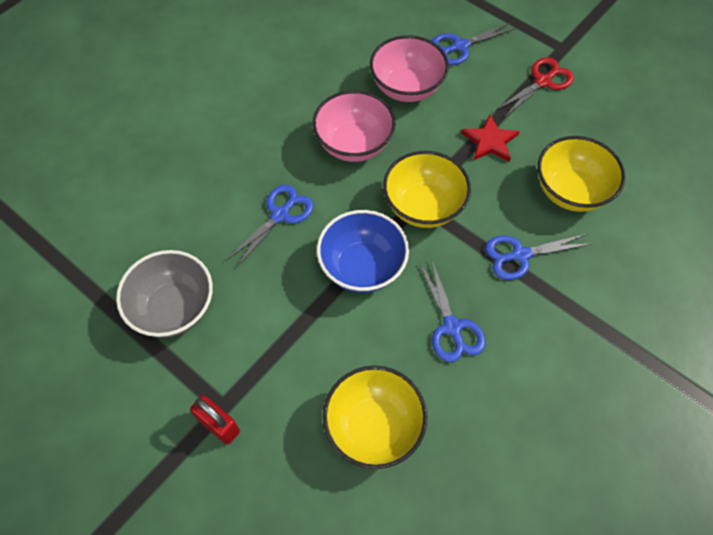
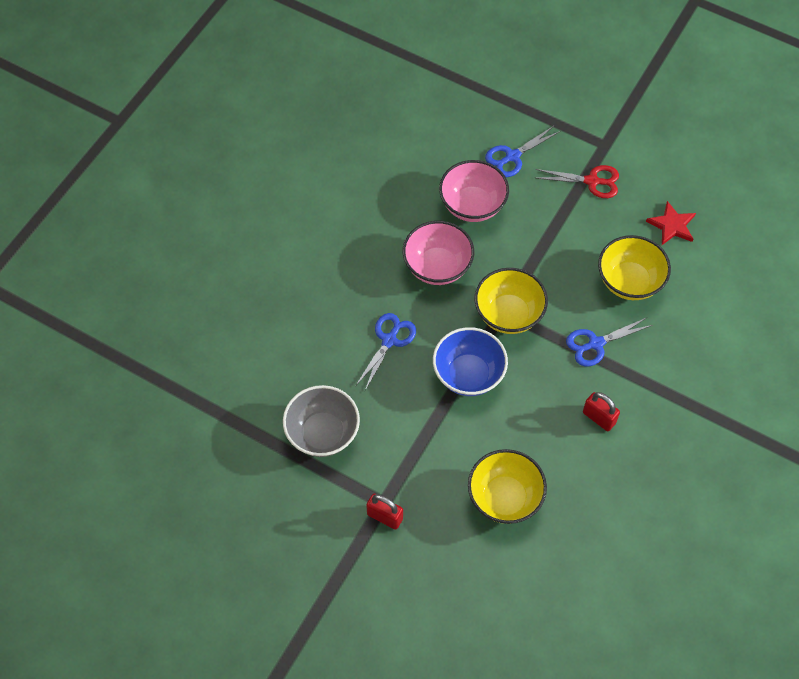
camera: 10 degrees left, 0 degrees up
blue scissors [420,261,486,362] -> none
red star [461,115,520,162] -> red star moved to [646,201,696,245]
red scissors [496,57,574,118] -> red scissors turned 60 degrees clockwise [535,165,619,198]
none -> red padlock [583,392,620,431]

